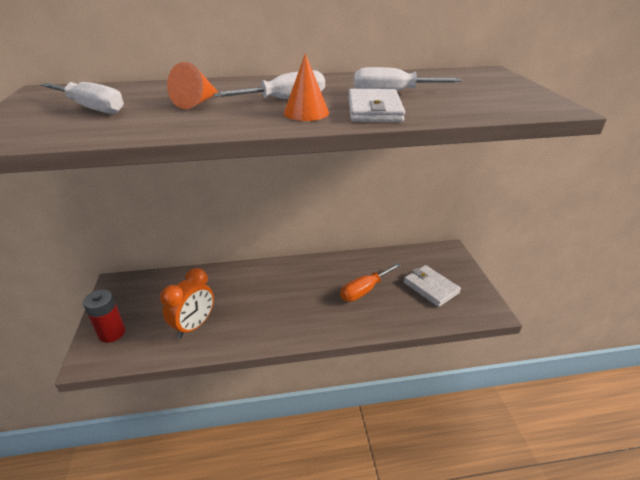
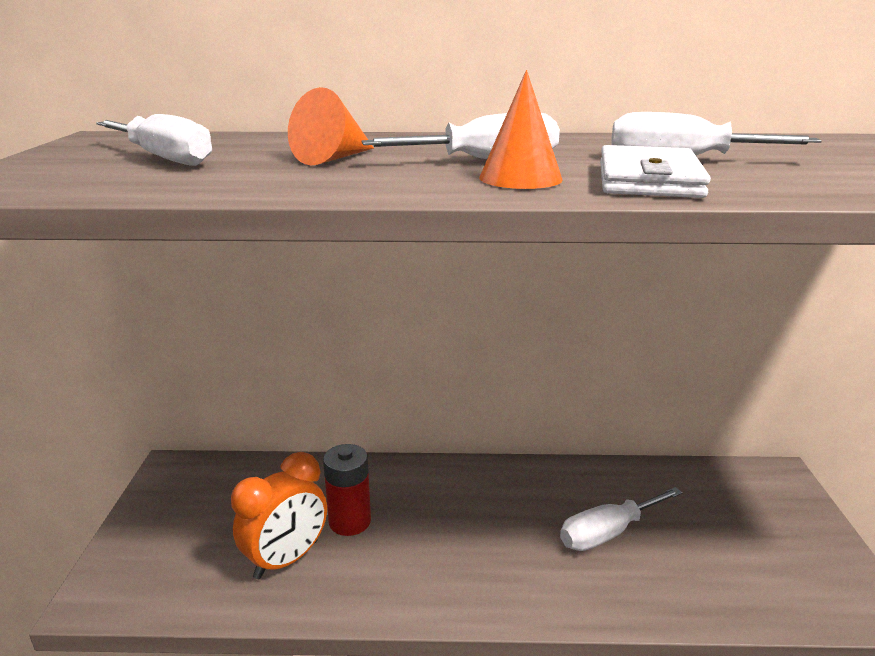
camera: 10 degrees right, 10 degrees down
red battery [83,290,125,343] -> red battery moved to [323,444,371,536]
orange screwdriver [340,263,401,302] -> white screwdriver [560,487,683,551]
white wallet [404,265,461,307] -> none

